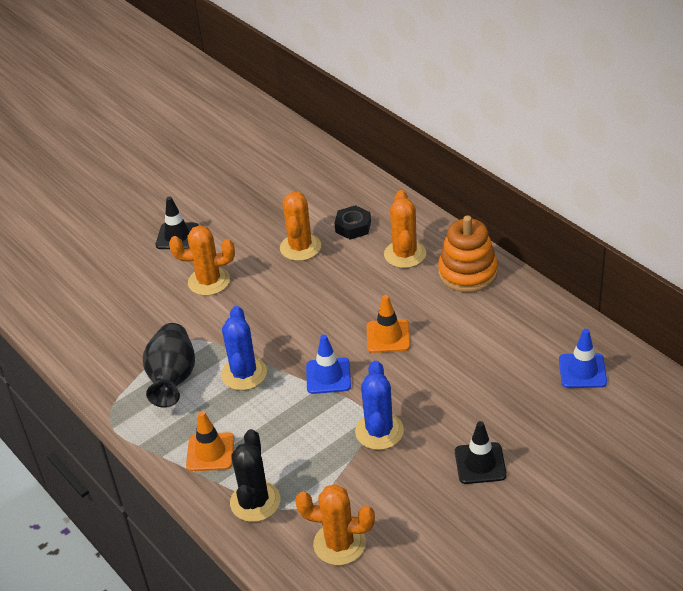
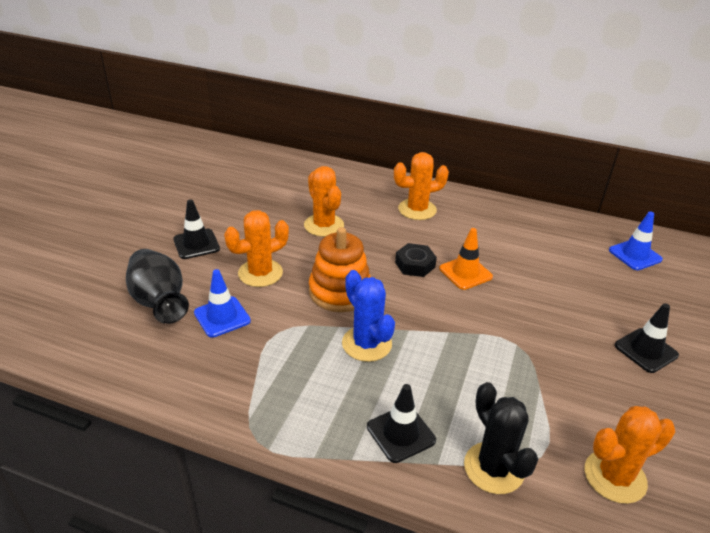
camera: 35 degrees left, 5 degrees down
black vase [143,323,195,408] -> black vase moved to [126,249,189,324]
orange traffic cone [186,411,234,471] -> black traffic cone [367,384,436,463]
blue traffic cone [306,335,351,394] -> blue traffic cone moved to [194,269,251,337]
black nut [334,205,371,240] -> black nut moved to [395,243,437,277]
blue cactus [355,361,404,450] -> none
orange cactus [384,190,426,268] -> orange cactus turned 75 degrees counterclockwise [394,152,449,220]
orange stacking toy [438,215,498,292] -> orange stacking toy moved to [309,227,371,312]

